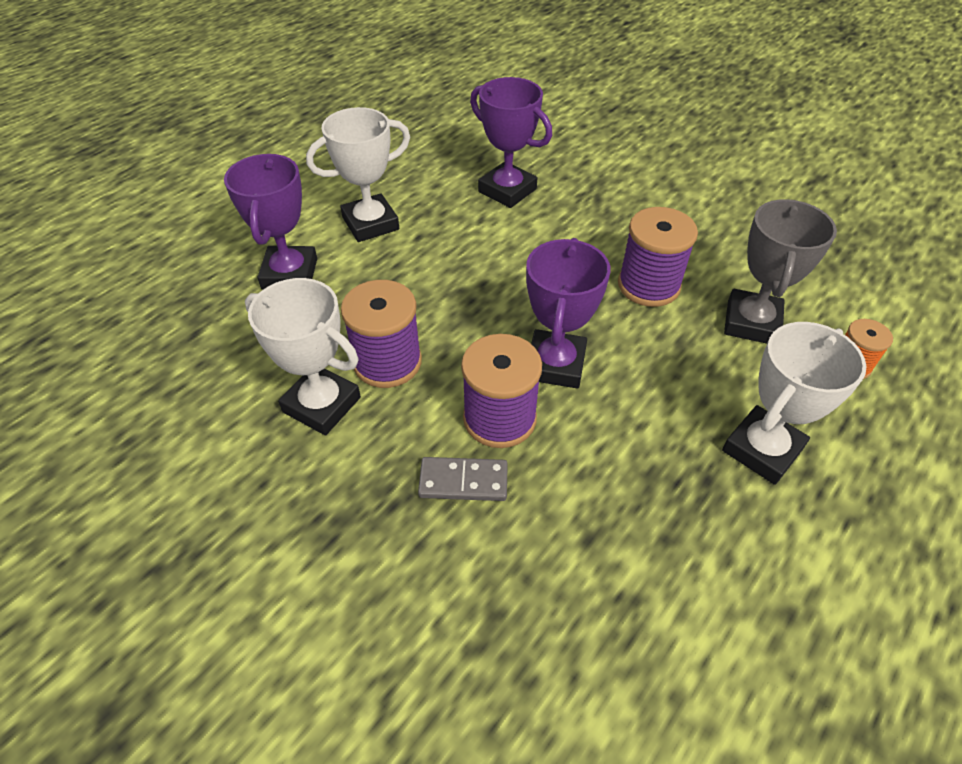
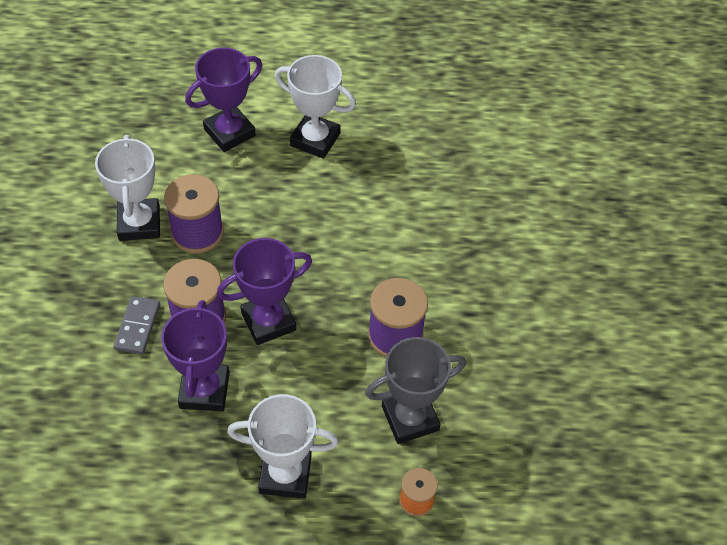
camera: 50 degrees right, 5 degrees up
grey domino [418,457,508,501] -> grey domino turned 45 degrees clockwise [114,296,160,354]
purple trophy [470,77,552,208] -> purple trophy moved to [161,300,229,411]

